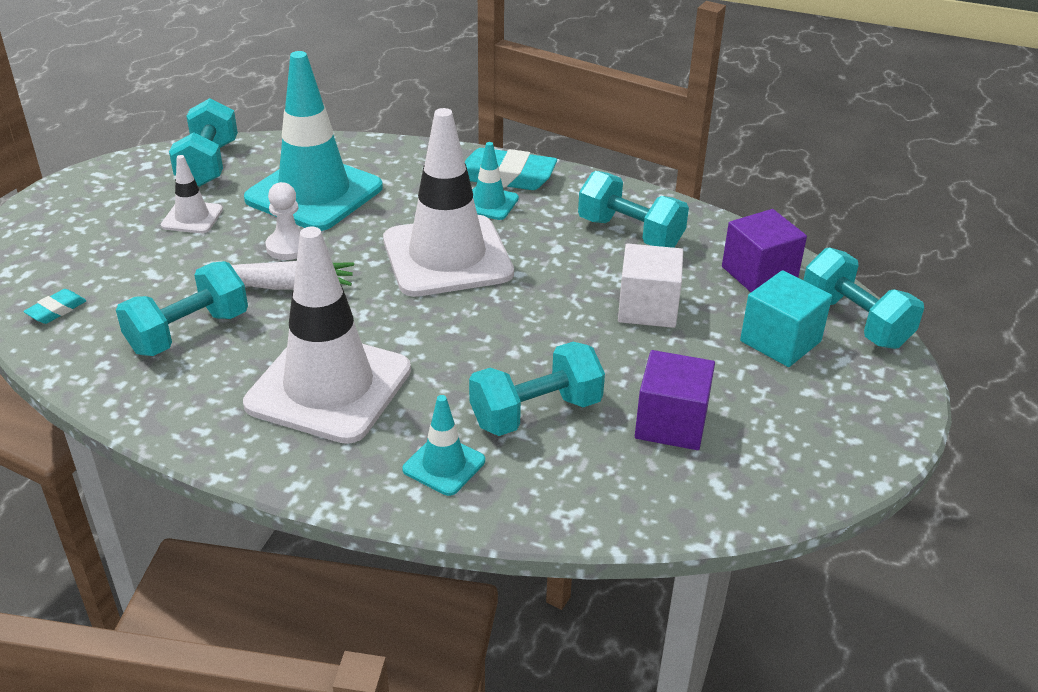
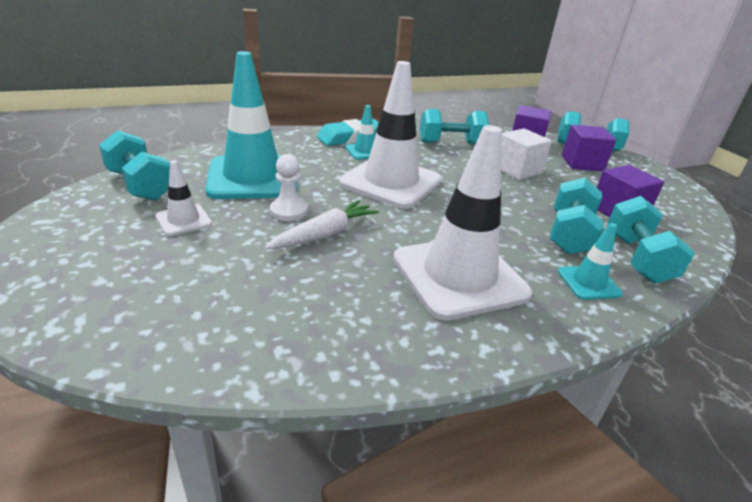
camera: 45 degrees left, 5 degrees down
turquoise eraser [23,289,87,324] -> none
turquoise dumbbell [116,261,248,356] -> turquoise dumbbell moved to [607,196,695,283]
turquoise cube [740,270,832,367] -> purple cube [562,125,616,171]

